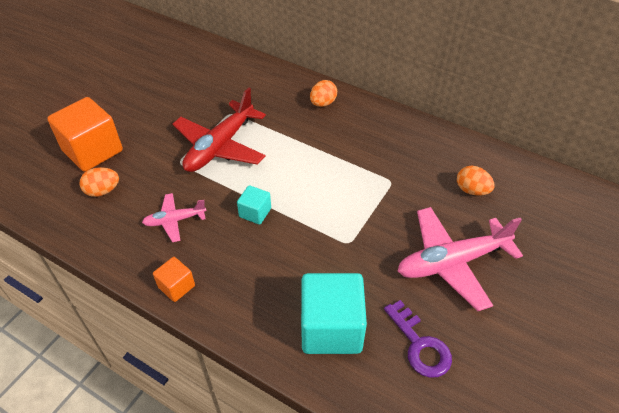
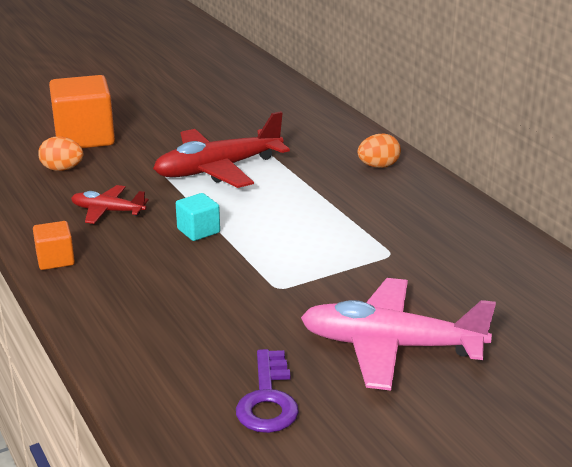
camera: 30 degrees right, 20 degrees down
pink plane [142,193,207,242] -> red plane [71,185,149,224]
turquoise cube [301,273,367,354] -> none
orange egg [457,166,495,196] -> none

